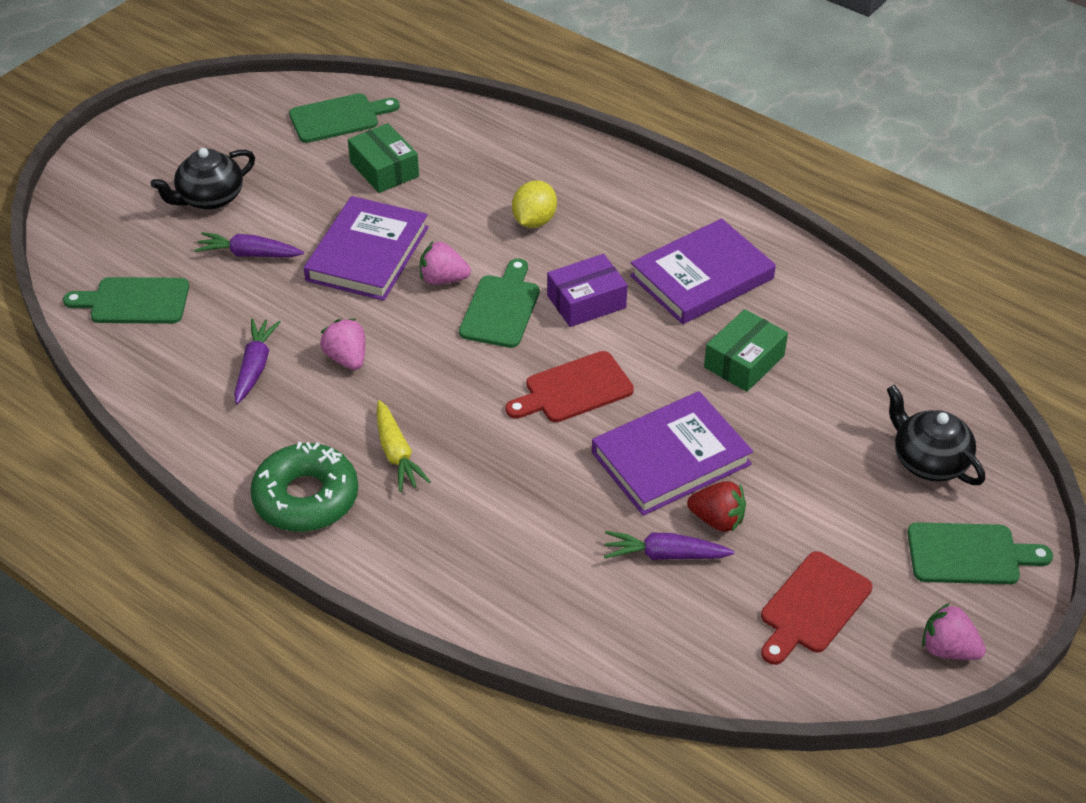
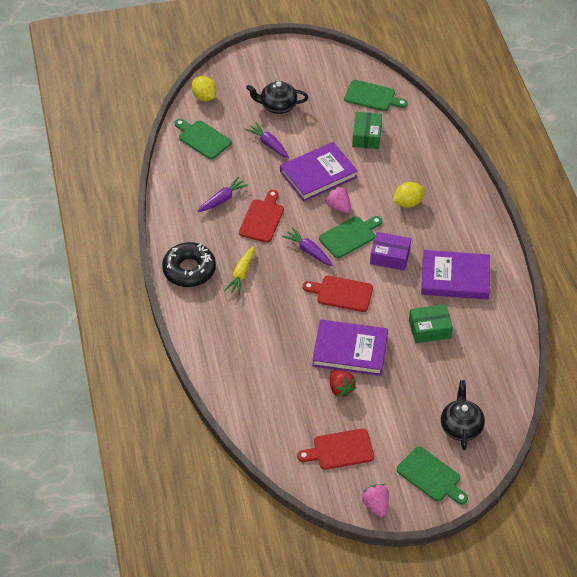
camera: 40 degrees right, 5 degrees up
green donut [250,442,358,532] -> black donut [162,242,216,287]
pink strawberry [320,319,365,370] -> red cutting board [239,190,284,243]
purple carrot [604,531,735,560] -> purple carrot moved to [282,227,333,266]
none -> yellow lemon [191,76,216,101]

